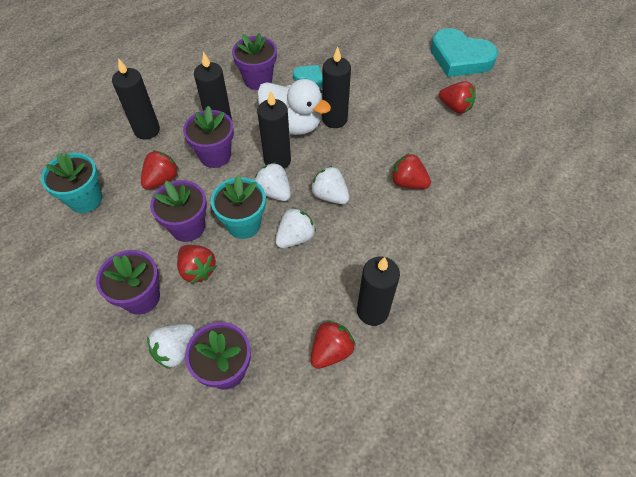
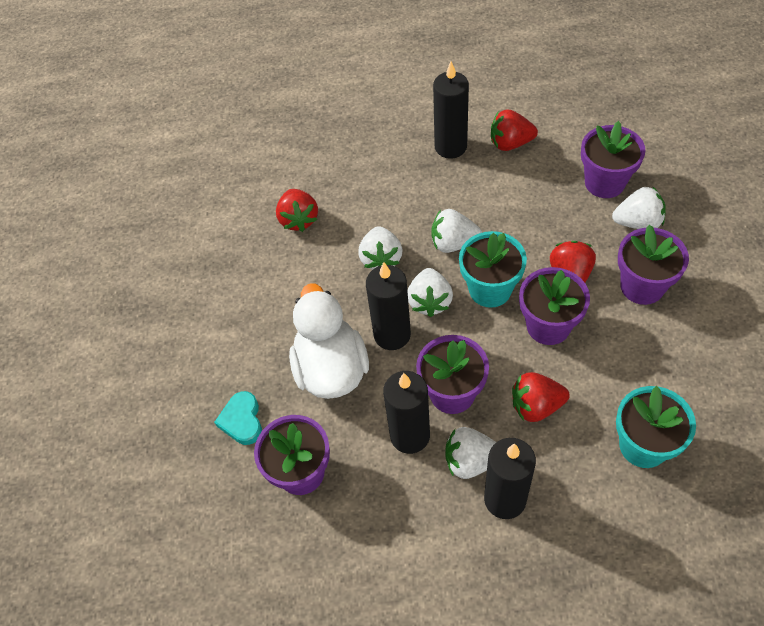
camera: 130 degrees left, 0 degrees up
black candle [322,47,351,128] -> none
turquoise heart [431,28,498,77] -> none
red strawberry [439,81,476,114] -> none
none -> white strawberry [445,427,496,479]

